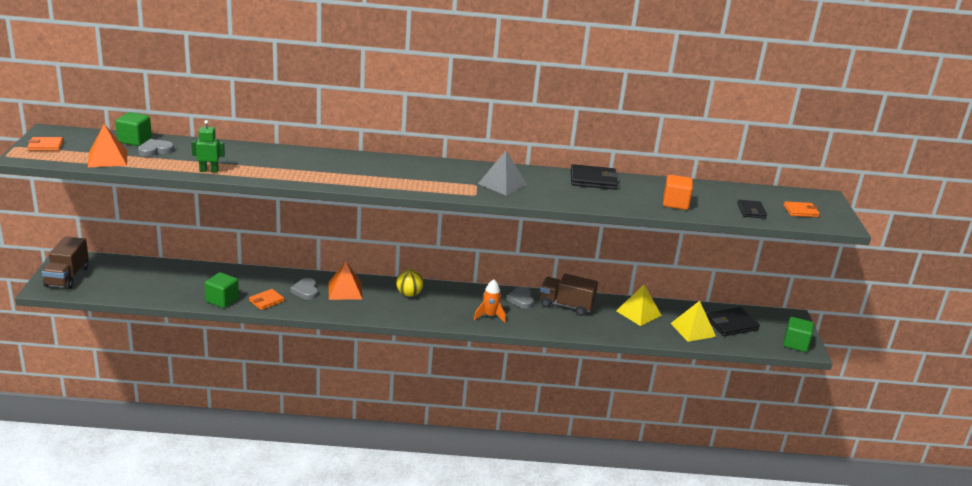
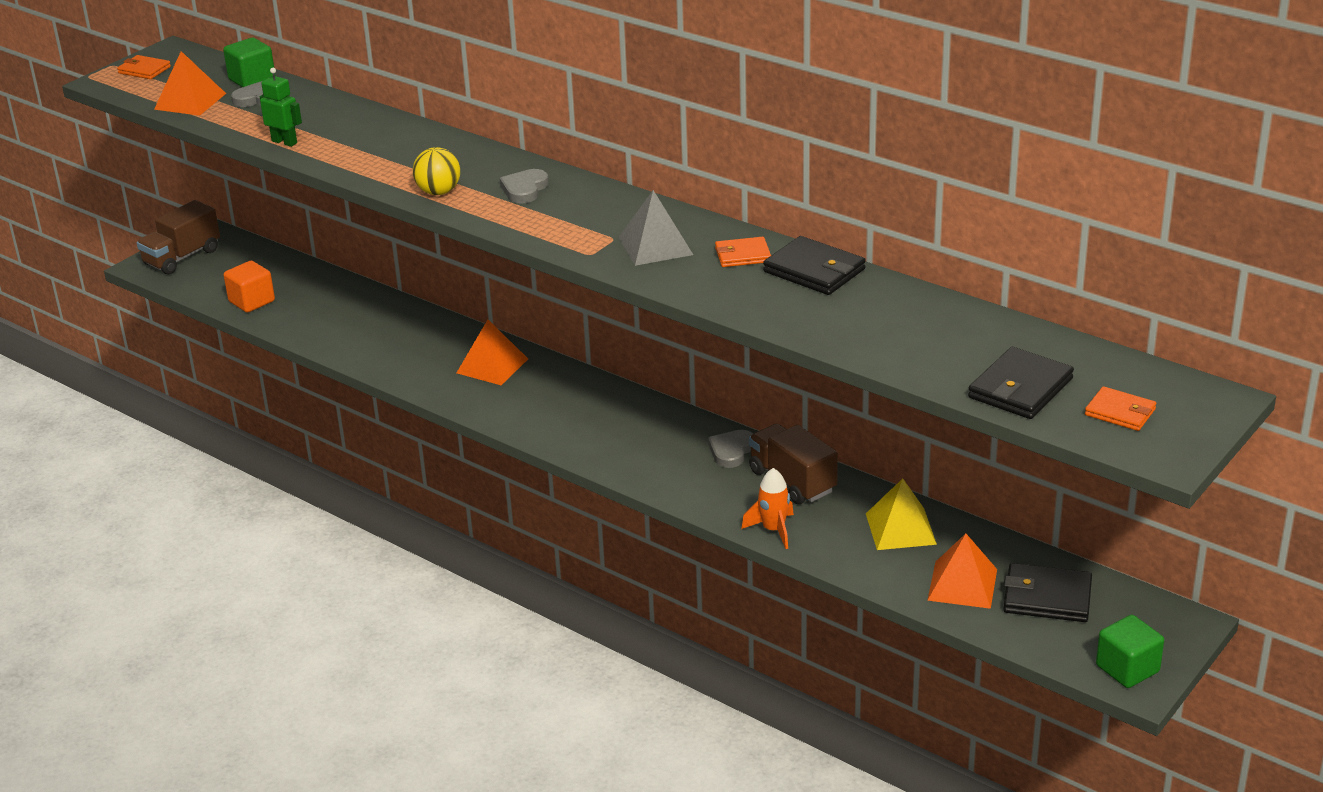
camera: 40 degrees right, 5 degrees up
green cube [205,272,239,308] -> none
orange wallet [249,289,285,310] -> orange wallet moved to [715,237,771,267]
grey heart [290,278,318,300] -> grey heart moved to [500,169,549,204]
yellow ball [396,269,424,296] -> yellow ball moved to [413,147,460,195]
orange rocket [474,280,506,323] -> orange rocket moved to [741,468,794,549]
orange cube [663,175,693,210] -> orange cube moved to [224,261,275,313]
yellow pyramid [670,301,716,342] -> orange pyramid [927,534,997,609]
black wallet [737,200,767,219] -> black wallet [968,347,1074,419], size x1.59

